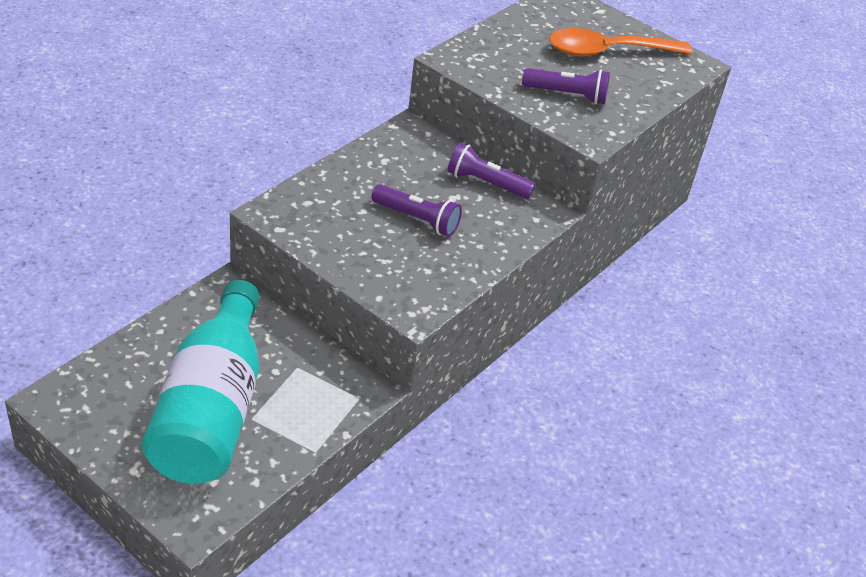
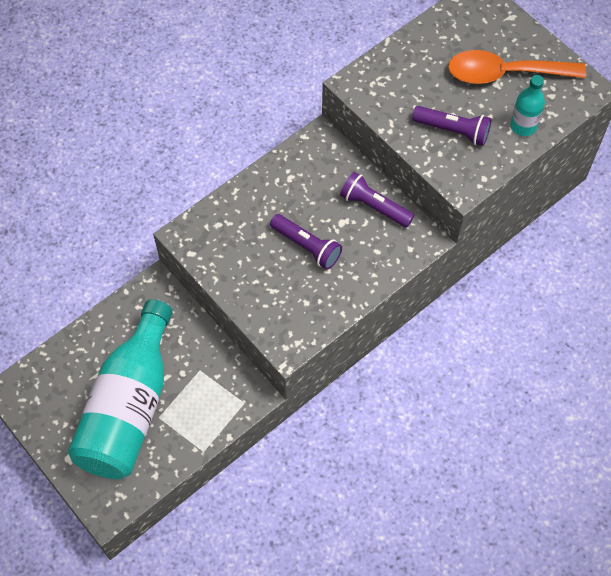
camera: 15 degrees right, 20 degrees up
none -> turquoise bottle [510,75,545,136]

